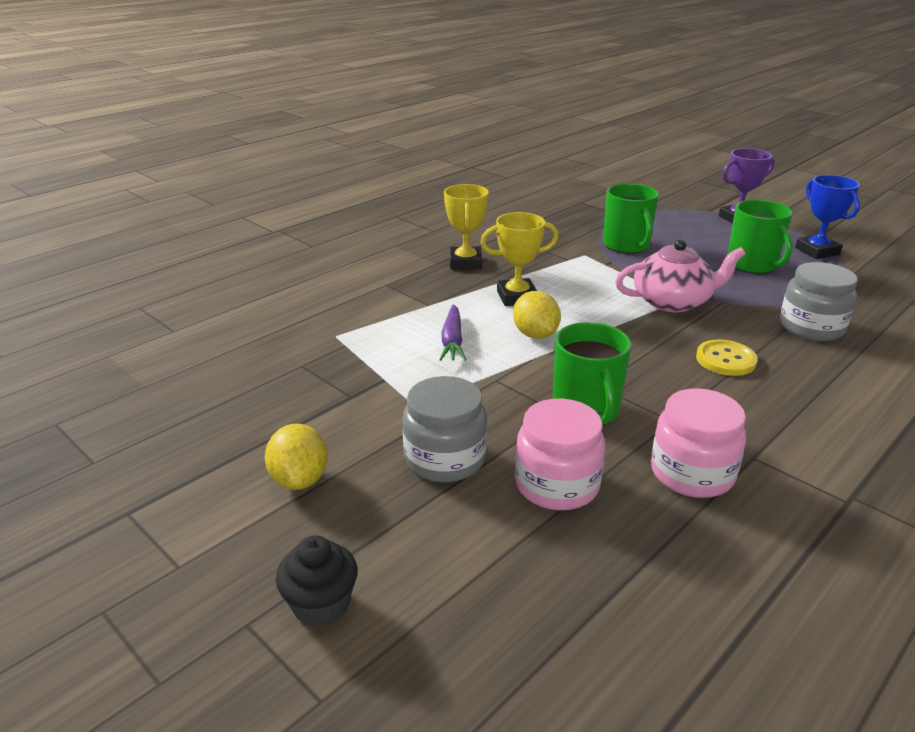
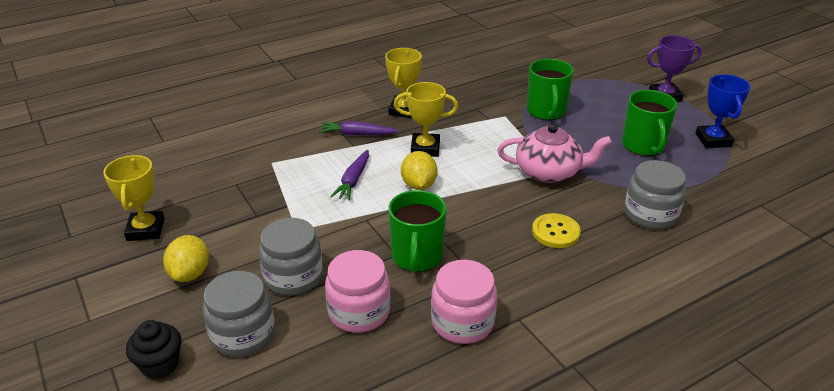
camera: 15 degrees right, 5 degrees up
none -> yellow trophy [103,155,165,241]
none -> grey jar [203,271,275,357]
none -> purple carrot [319,121,398,135]

